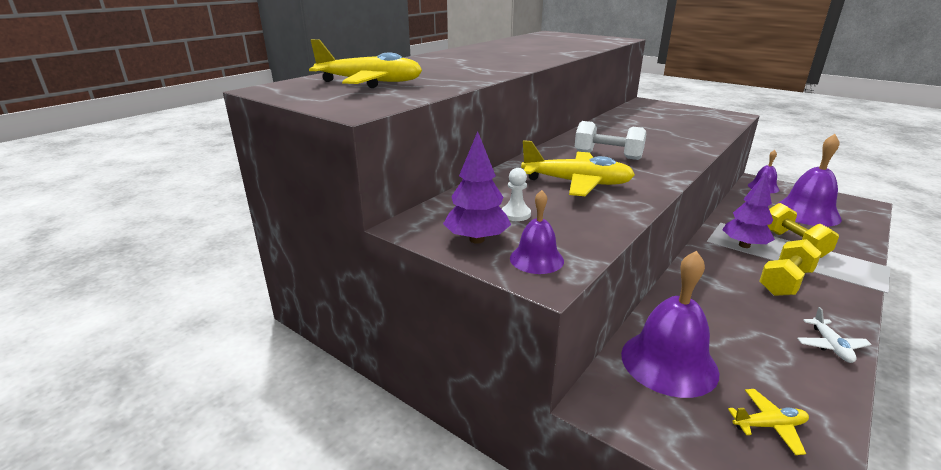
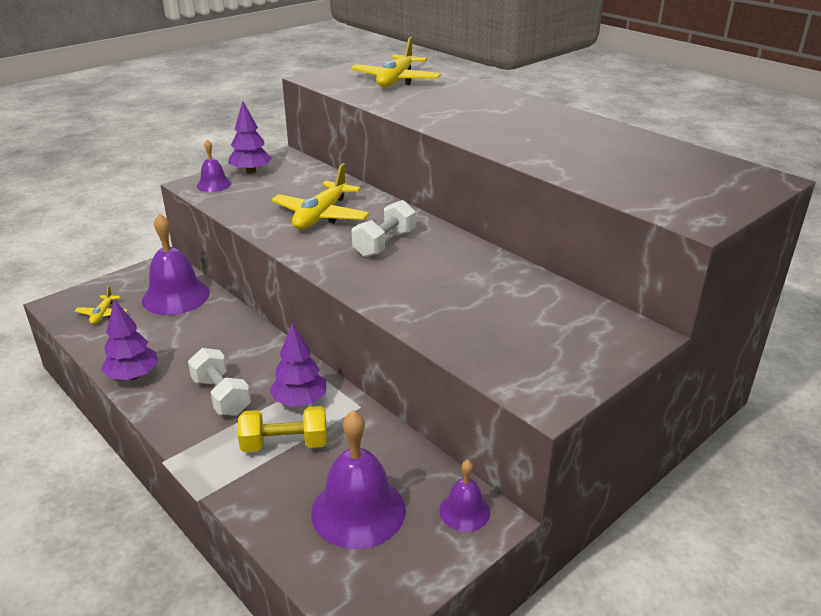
camera: 100 degrees right, 5 degrees up
white pawn [502,168,531,221] -> none
yellow dumbbell [759,239,821,296] -> white dumbbell [188,348,251,416]
white plane [797,307,872,363] -> purple tree [101,300,158,380]

